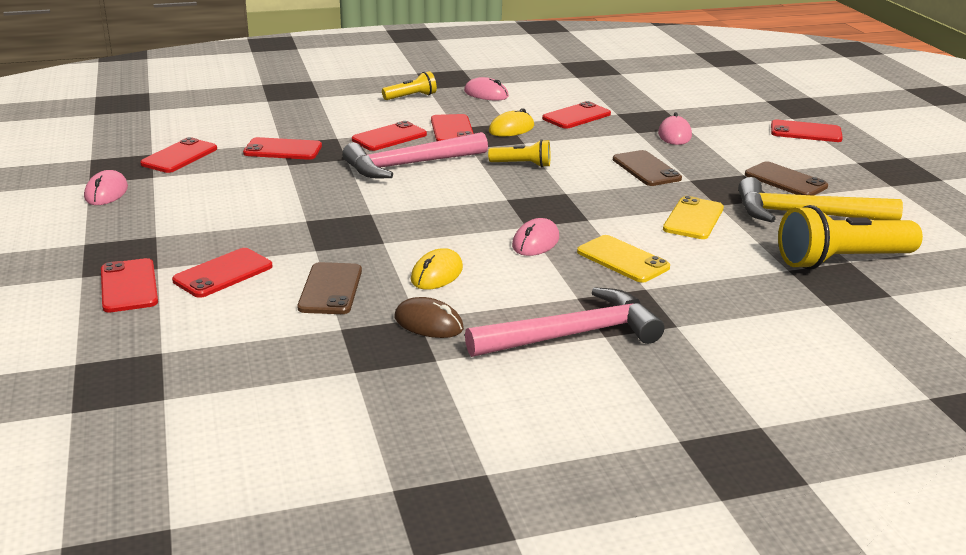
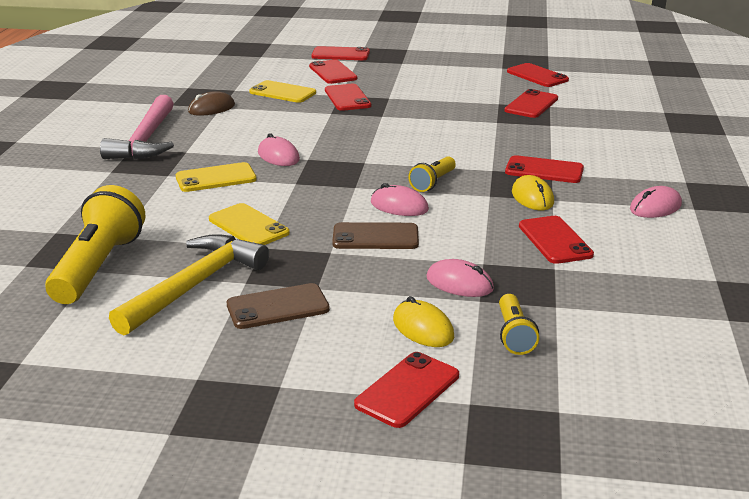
camera: 115 degrees right, 0 degrees up
pink mouse [84,170,128,205] -> pink mouse moved to [371,183,429,216]
brown phone [297,262,362,314] -> yellow phone [249,80,316,103]
pink hammer [342,132,488,178] -> none
red phone [352,121,427,151] -> red phone moved to [325,84,371,111]
yellow flashlight [382,71,437,100] -> yellow flashlight moved to [499,294,539,355]
yellow mouse [411,248,463,290] -> yellow mouse moved to [393,296,454,347]

